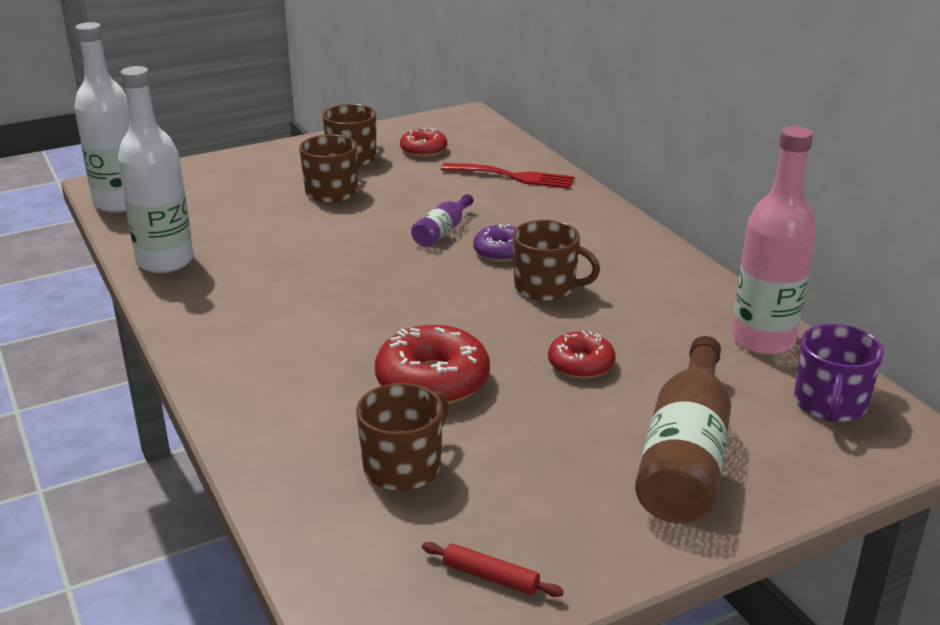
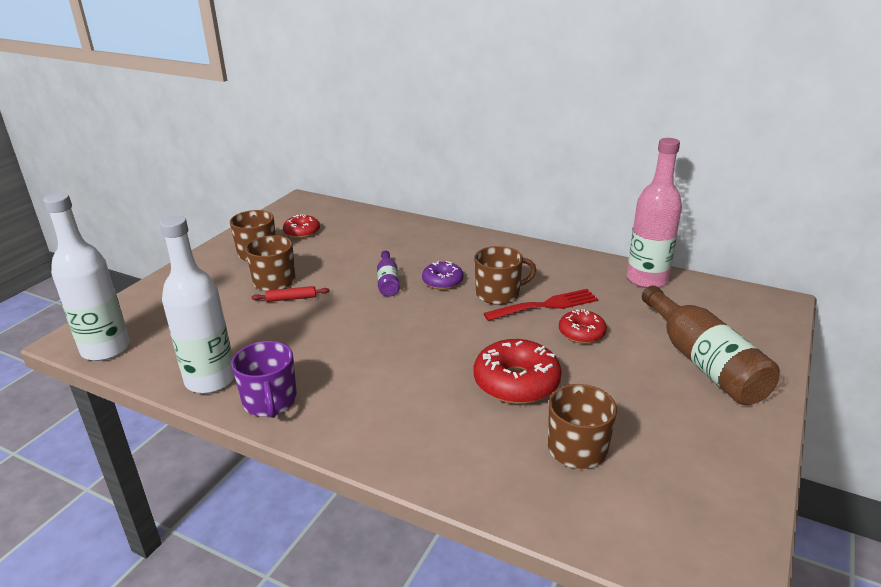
camera: 35 degrees left, 0 degrees up
red rolling pin [422,542,564,597] -> red rolling pin moved to [252,286,330,302]
red fork [441,163,575,189] -> red fork moved to [483,289,598,321]
purple mug [794,324,884,422] -> purple mug moved to [231,341,297,418]

